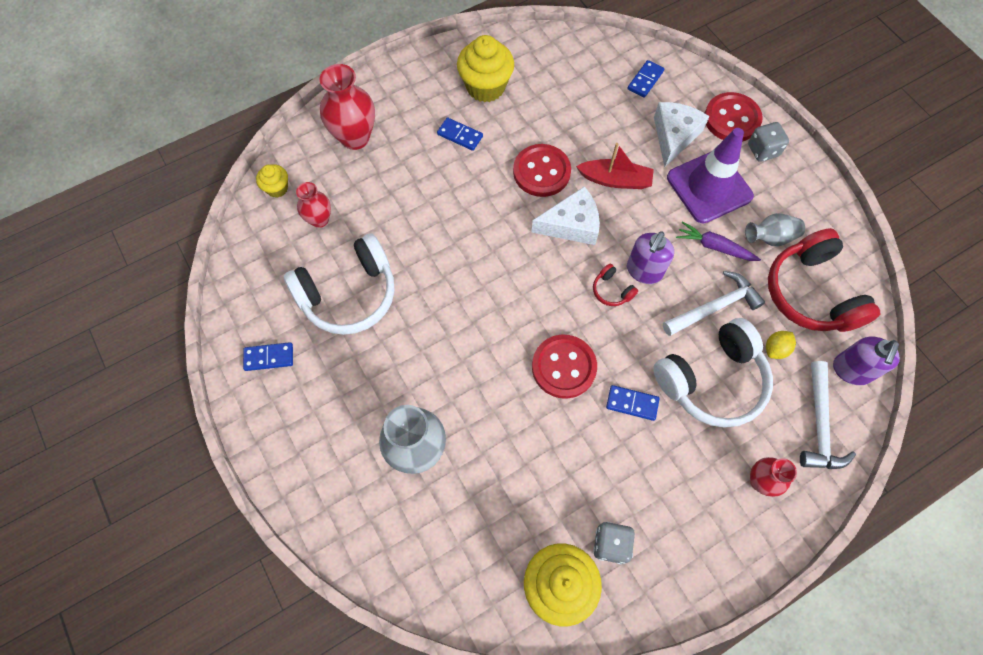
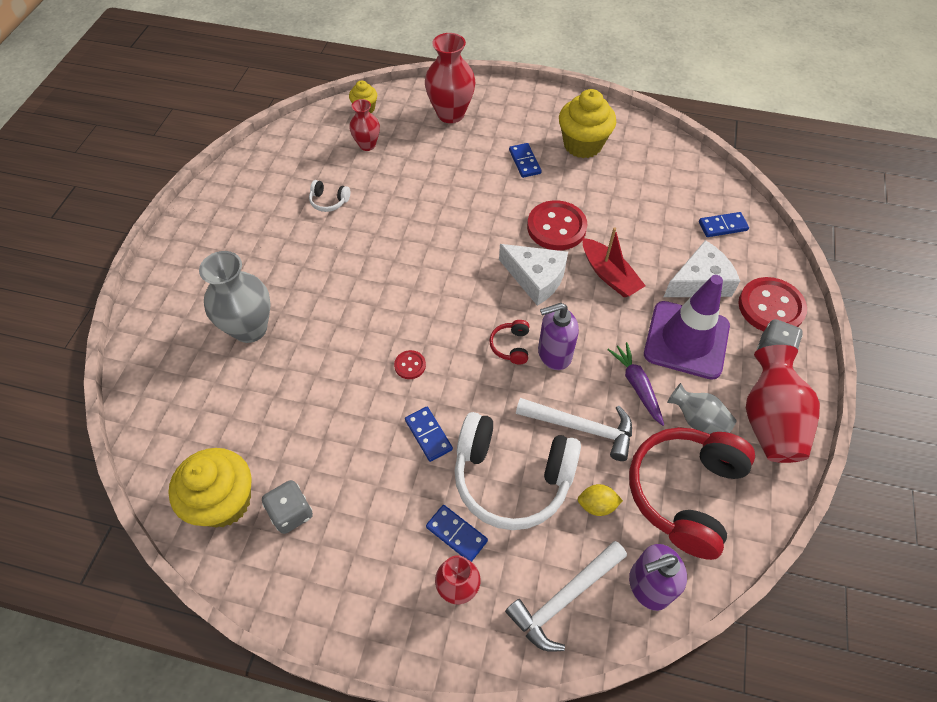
camera: 45 degrees right, 10 degrees down
blue domino [243,342,293,371] -> blue domino moved to [426,505,488,562]
white headphones [284,234,395,335] -> white headphones [309,180,350,212], size x0.41
red button [532,335,597,399] -> red button [394,350,426,379], size x0.47
none -> red vase [746,345,820,463]

